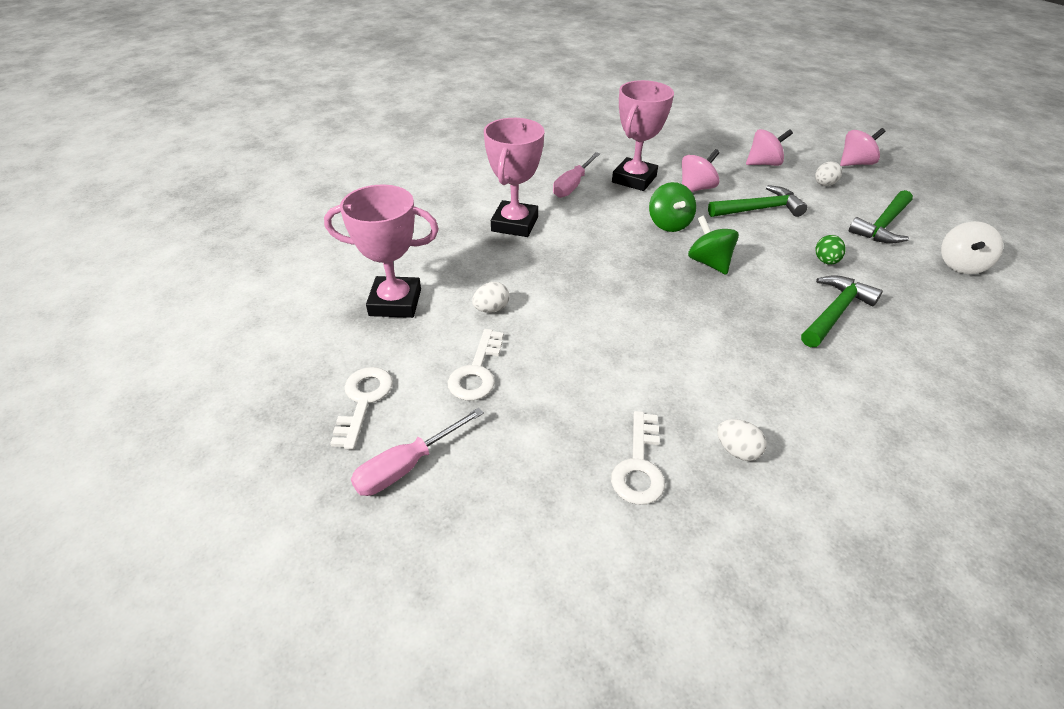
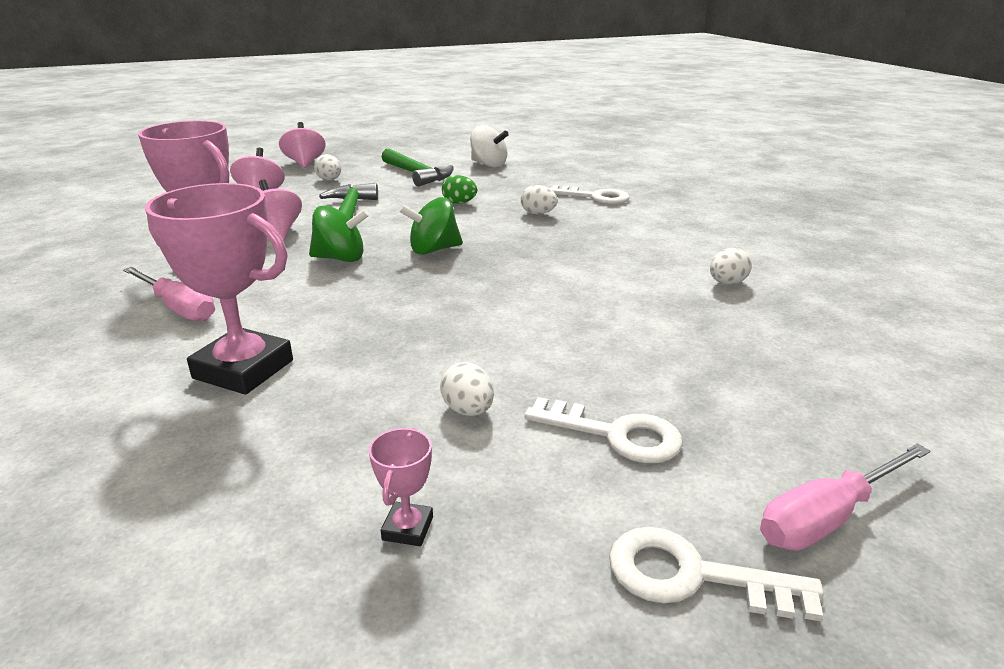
camera: 80 degrees left, 15 degrees down
pink trophy [324,184,439,318] -> pink trophy [369,428,433,546], size x0.43
pink screwdriver [351,408,484,496] -> pink screwdriver turned 90 degrees clockwise [760,443,930,551]
white key [611,411,665,505] -> white key moved to [549,185,630,204]
green hammer [801,275,883,347] -> white egg [521,185,558,215]

